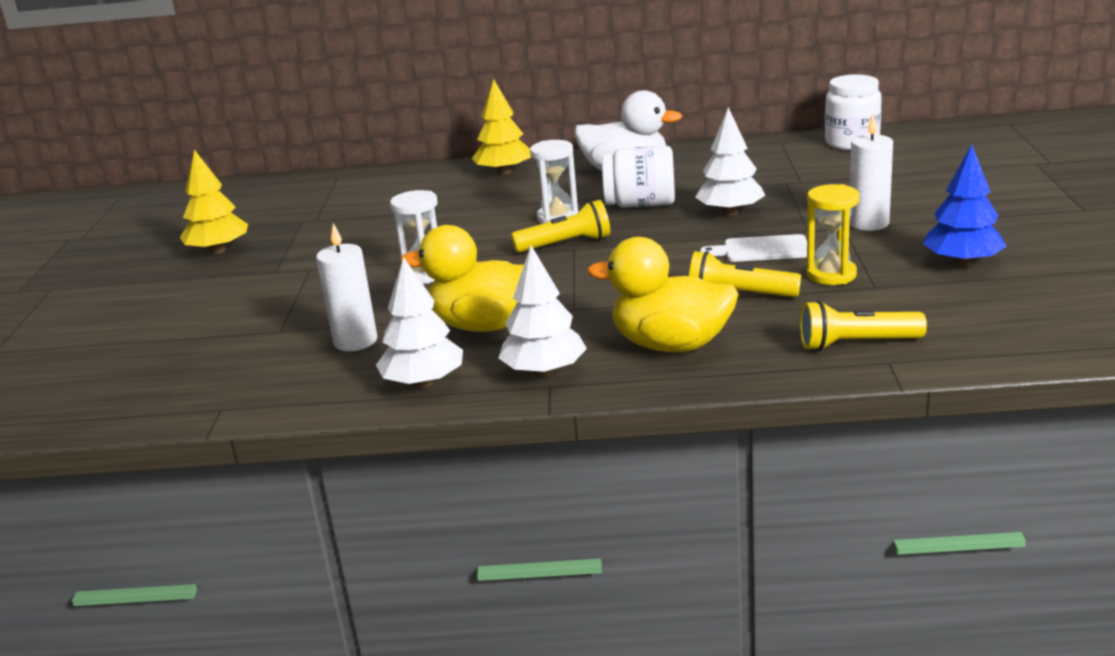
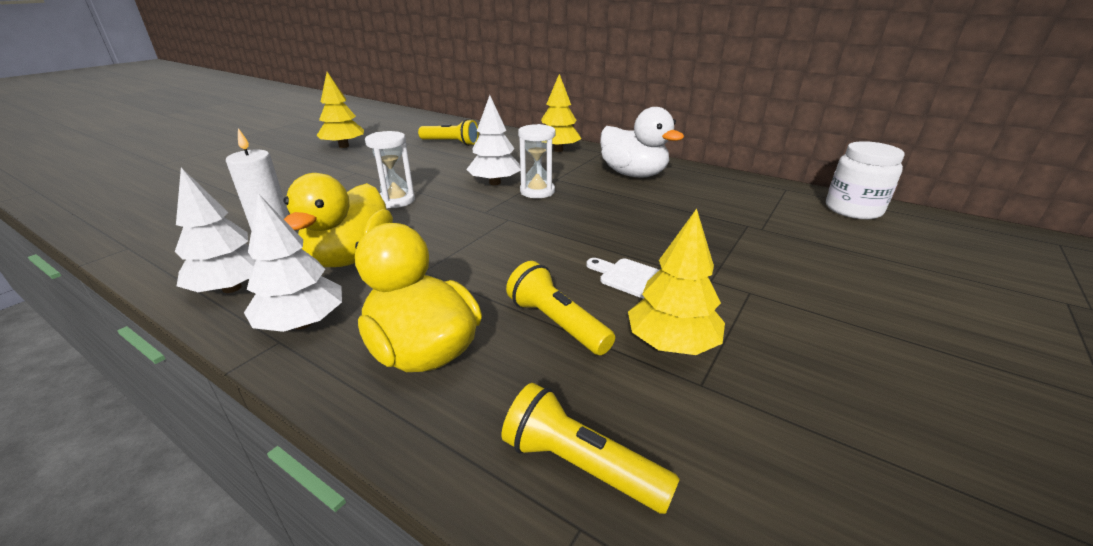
camera: 30 degrees right, 5 degrees up
yellow duck [400,225,524,332] -> yellow duck turned 120 degrees counterclockwise [283,173,393,267]
yellow flashlight [511,200,610,252] -> yellow flashlight moved to [418,119,479,146]
white jar [602,146,675,208] -> none
white tree [695,107,765,216] -> white tree moved to [466,95,521,185]
yellow hourglass [806,184,859,285] -> yellow tree [628,209,725,355]
white candle [850,114,893,231] -> none
blue tree [922,144,1007,266] -> none

